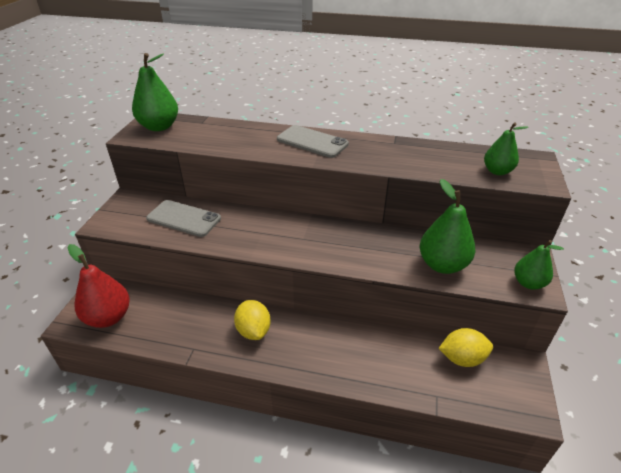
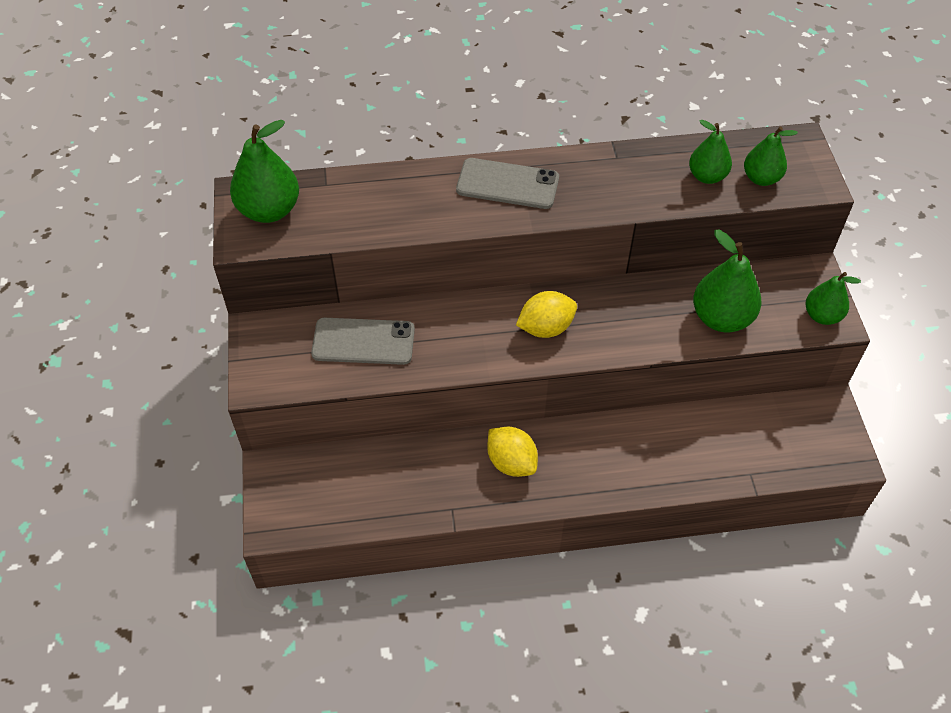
camera: 20 degrees left, 15 degrees up
red pear [68,244,130,328] -> none
yellow lemon [438,328,493,367] -> yellow lemon moved to [516,291,577,338]
none -> green pear [689,120,732,184]

